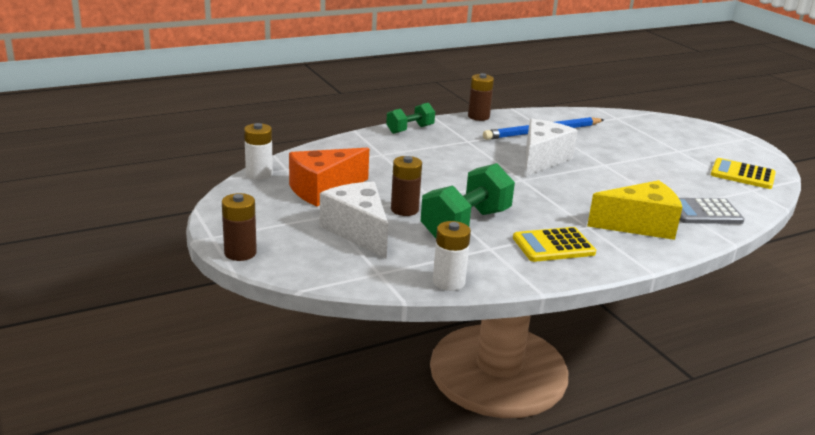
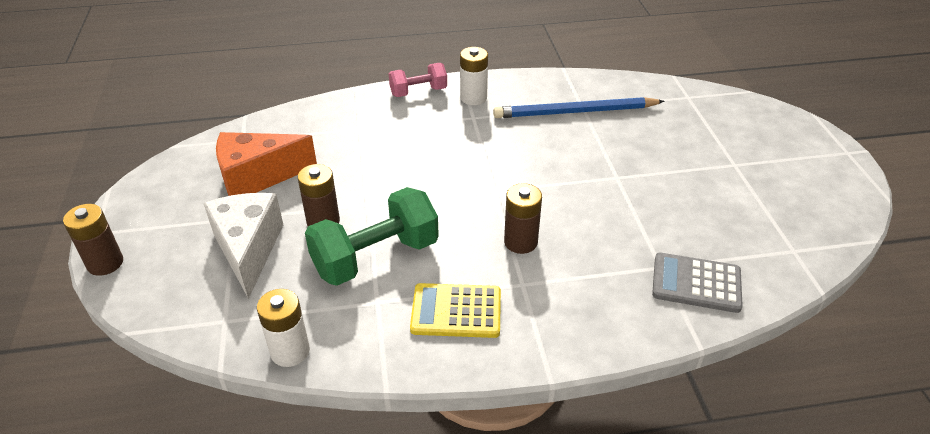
camera: 20 degrees right, 15 degrees up
white battery [244,123,273,180] -> white battery moved to [460,47,488,105]
green dumbbell [386,103,435,134] -> pink dumbbell [389,63,447,97]
brown battery [468,73,494,121] -> brown battery moved to [504,183,542,254]
white cheese [526,119,578,176] -> none
yellow cheese [587,180,683,240] -> none
yellow calculator [711,158,776,189] -> none

